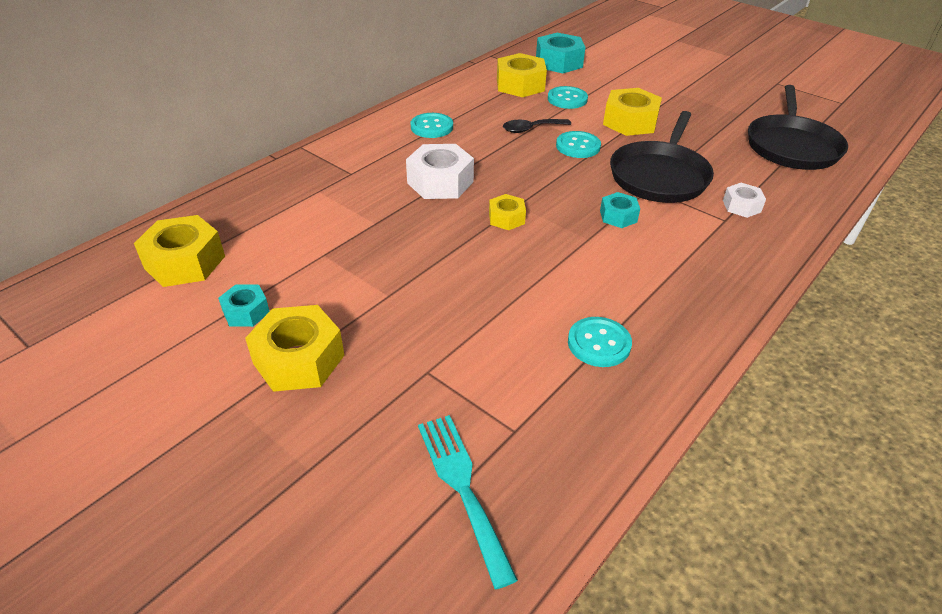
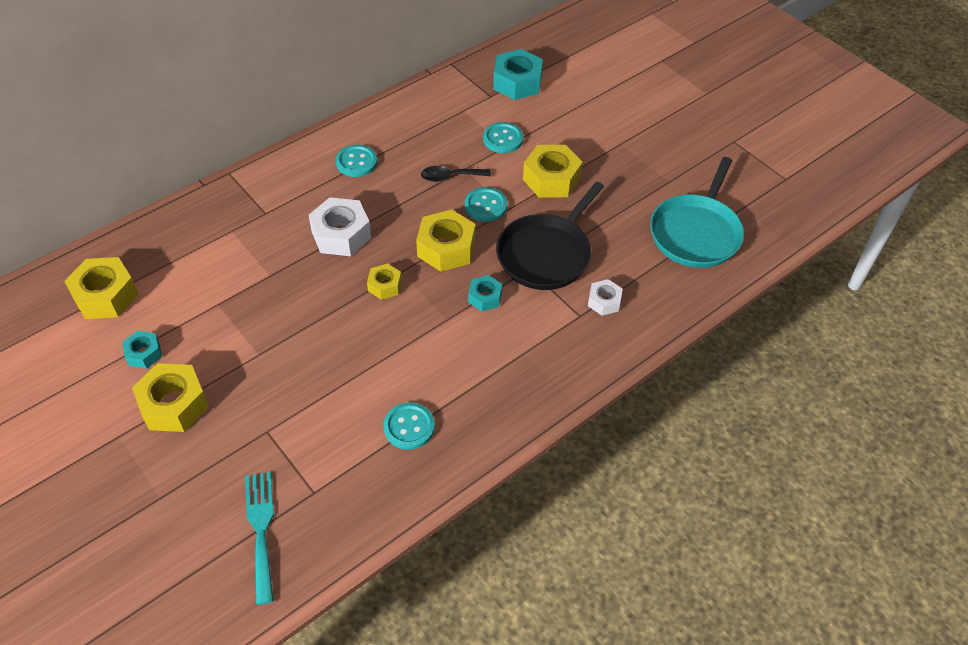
camera: 10 degrees right, 10 degrees up
yellow nut [497,53,547,97] -> yellow nut moved to [416,209,475,272]
black pan [748,85,848,170] -> turquoise pan [650,157,744,268]

